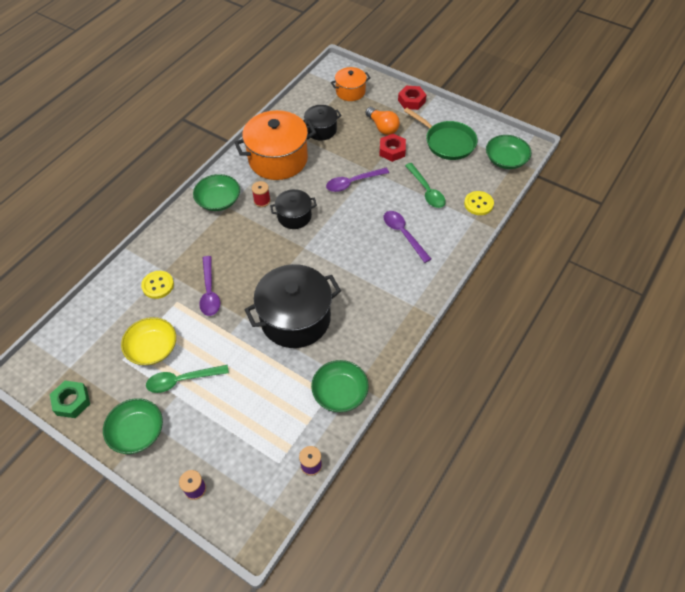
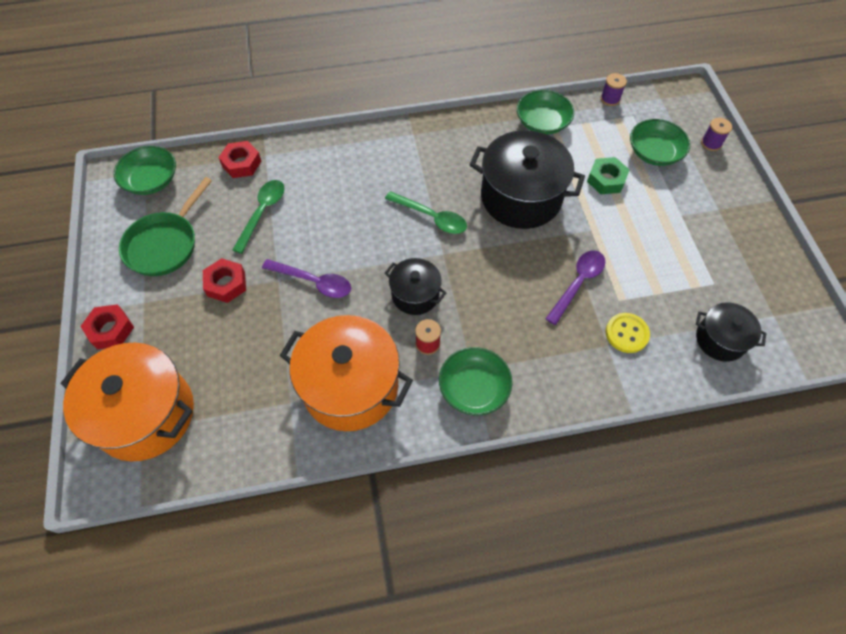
camera: 135 degrees left, 5 degrees up
green nut [50,381,90,418] -> green nut moved to [587,157,630,194]
green bowl [103,398,163,454] -> green bowl moved to [630,119,690,166]
yellow bowl [121,317,176,365] -> none
green spoon [146,365,229,393] -> green spoon moved to [385,191,467,234]
black pot [303,105,342,141] -> black pot moved to [696,302,767,362]
orange pot [331,67,370,101] -> orange pot [60,342,194,462], size x1.85
orange light bulb [365,107,400,135] -> none
purple spoon [384,211,431,263] -> none
green pan [404,108,477,160] -> green pan turned 150 degrees counterclockwise [119,177,212,276]
yellow button [464,191,494,215] -> red nut [218,141,261,178]

